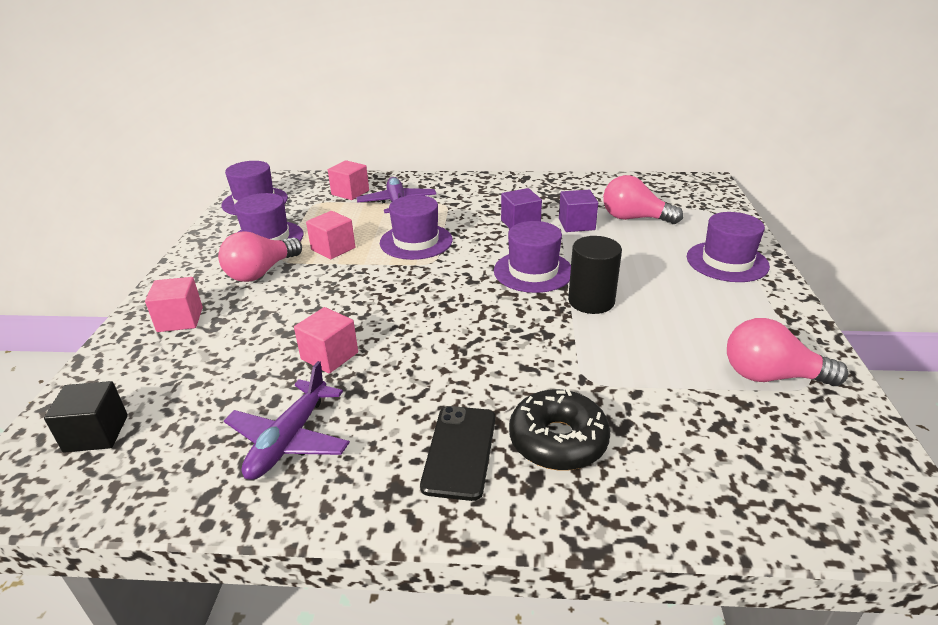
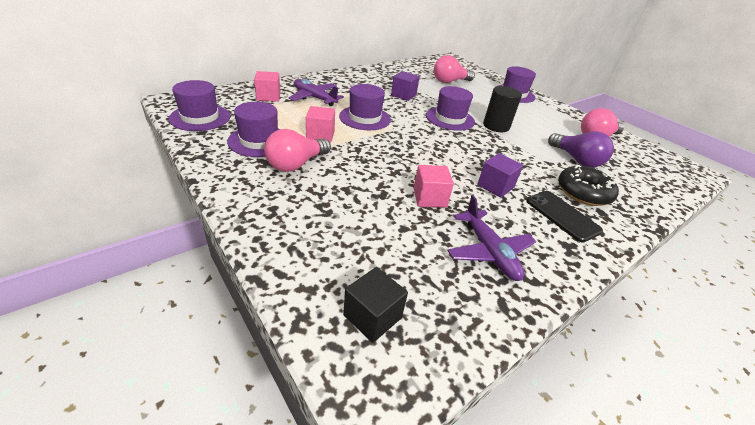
camera: 45 degrees left, 5 degrees up
pink cube [145,277,203,332] -> none
pink light bulb [218,231,302,282] -> pink light bulb turned 45 degrees clockwise [264,129,331,172]
purple cube [559,190,598,232] -> purple cube moved to [477,153,523,198]
none -> purple light bulb [548,131,614,168]

